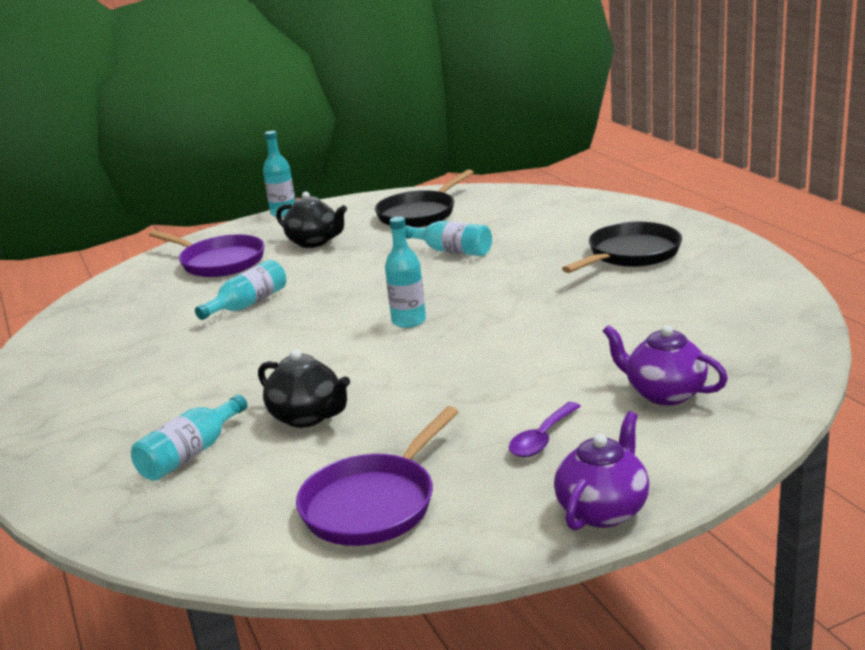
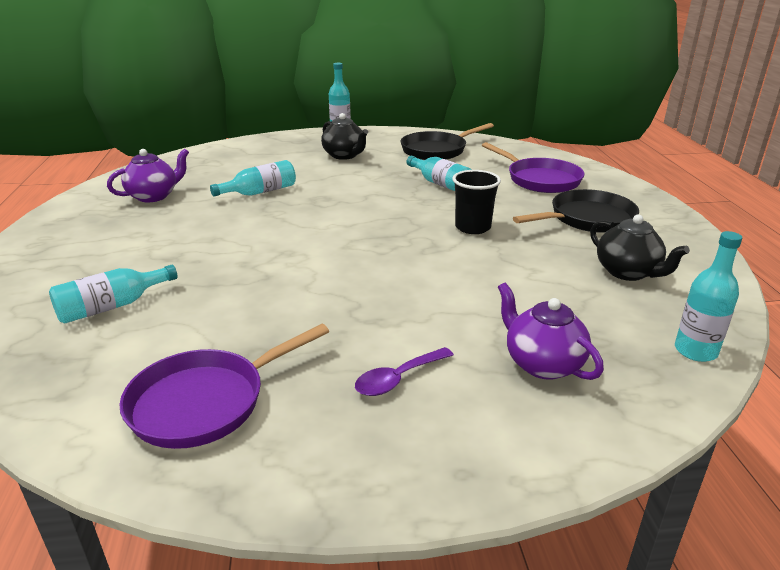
camera: 15 degrees right, 5 degrees up
purple pan [149,230,265,277] -> purple pan moved to [482,142,585,193]
black teapot [258,350,350,428] -> black teapot moved to [590,214,690,281]
turquoise bottle [385,216,426,328] -> turquoise bottle moved to [675,231,742,362]
purple teapot [554,411,649,530] -> purple teapot moved to [107,148,189,202]
none -> black cup [452,170,501,234]

